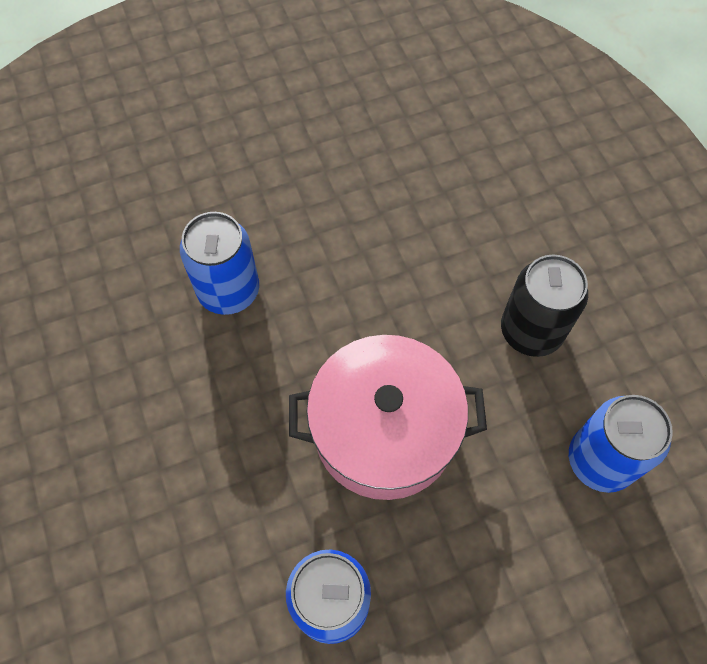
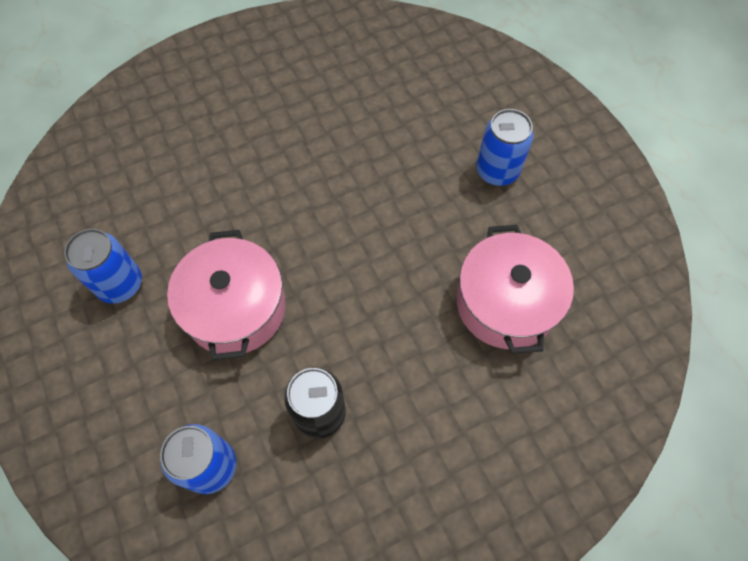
camera: 85 degrees right, 0 degrees up
blue can [180,212,259,315] -> blue can moved to [476,109,534,186]
none -> pink pot [457,225,574,354]

